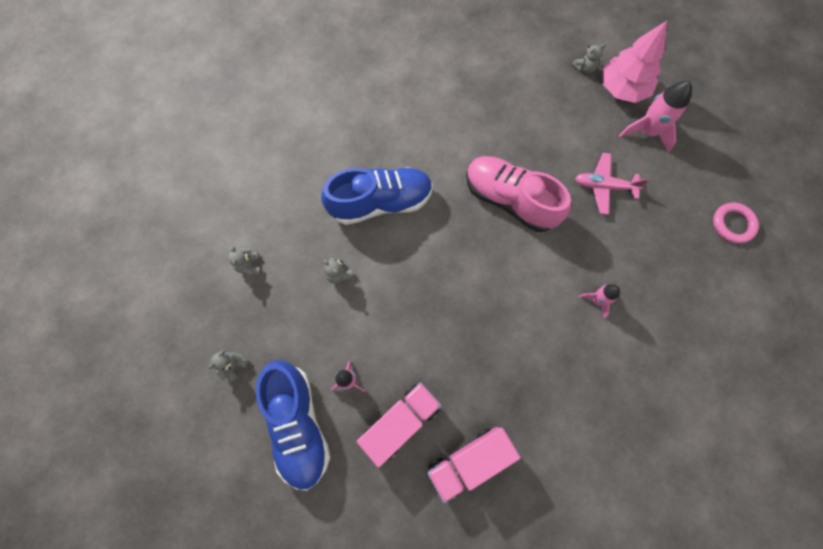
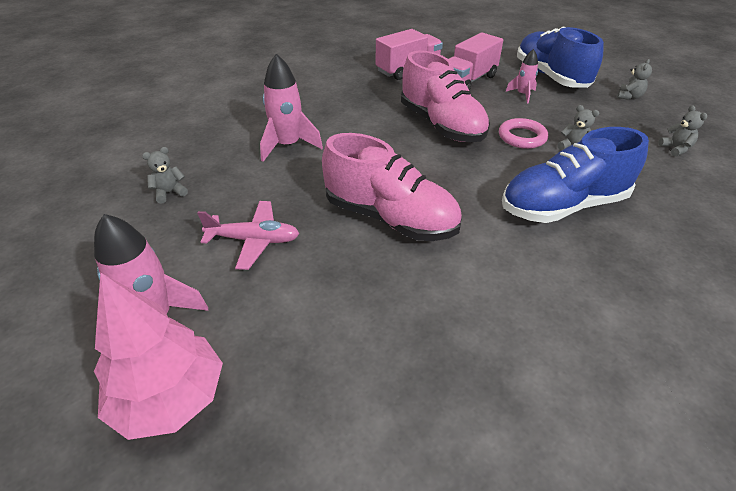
camera: 175 degrees right, 30 degrees down
grey teddy bear [572,44,606,74] -> grey teddy bear moved to [142,147,188,204]
pink rocket [579,284,620,318] -> pink rocket [260,54,323,162], size x1.73
pink ring [713,203,759,244] -> pink ring moved to [499,118,548,149]
none -> pink shoe [401,50,490,142]

